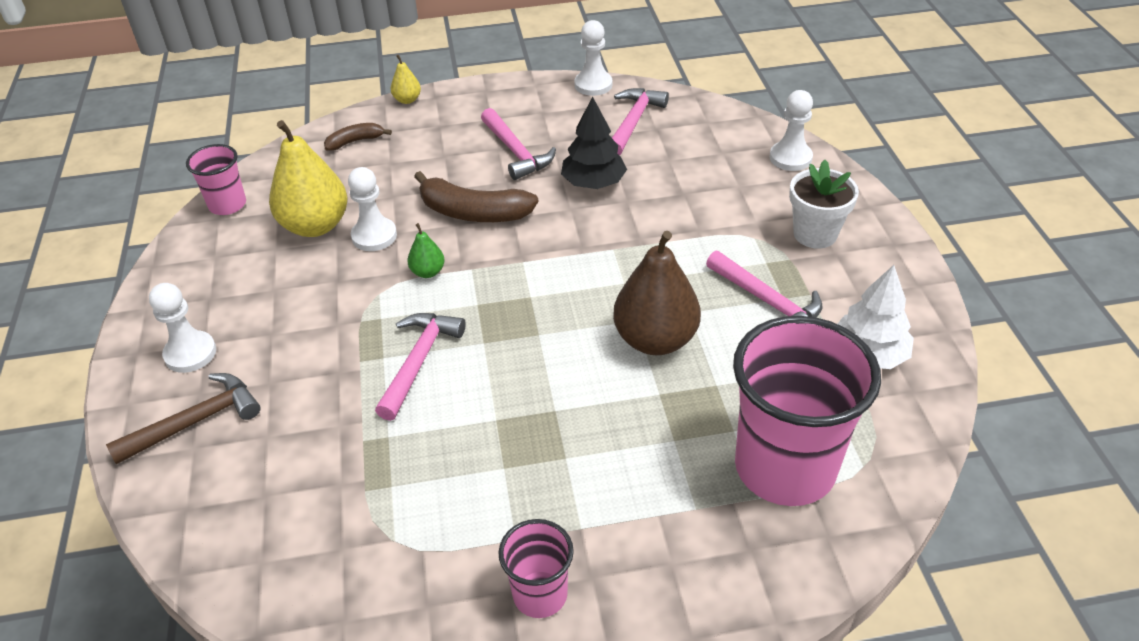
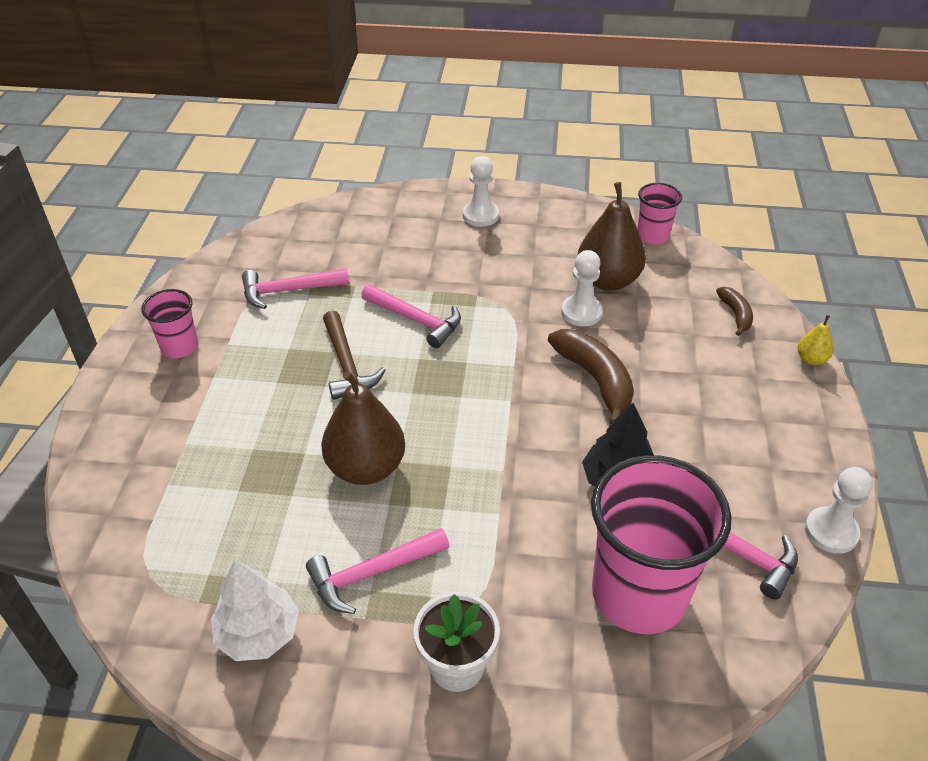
camera: 105 degrees right, 0 degrees up
brown hammer [106,373,260,464] -> brown hammer moved to [323,311,386,400]
yellow pear [269,120,348,237] -> brown pear [578,182,646,291]
green pear [408,223,444,278] -> none
brown banana [414,171,538,222] -> brown banana turned 120 degrees clockwise [548,329,634,424]
pink hammer [481,108,556,180] -> pink hammer moved to [242,268,349,309]
pink cup [733,316,881,506] -> pink cup moved to [591,455,731,634]
white pawn [770,90,813,171] -> none

